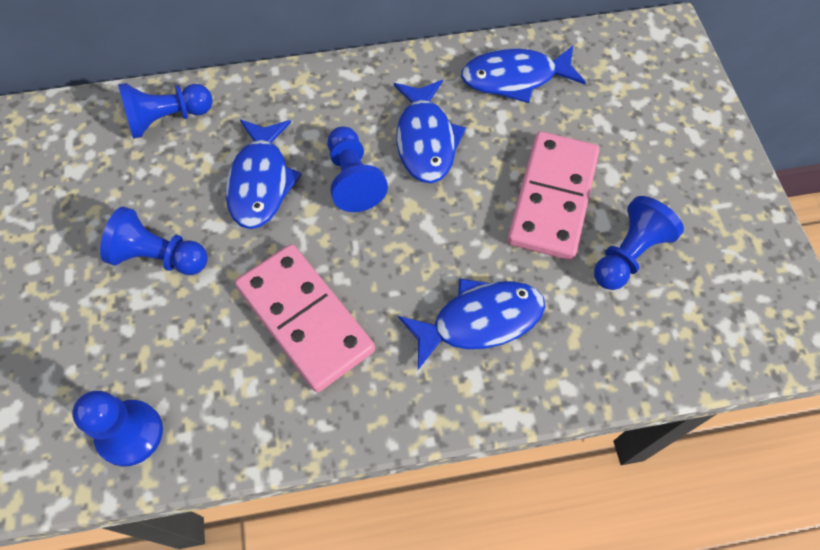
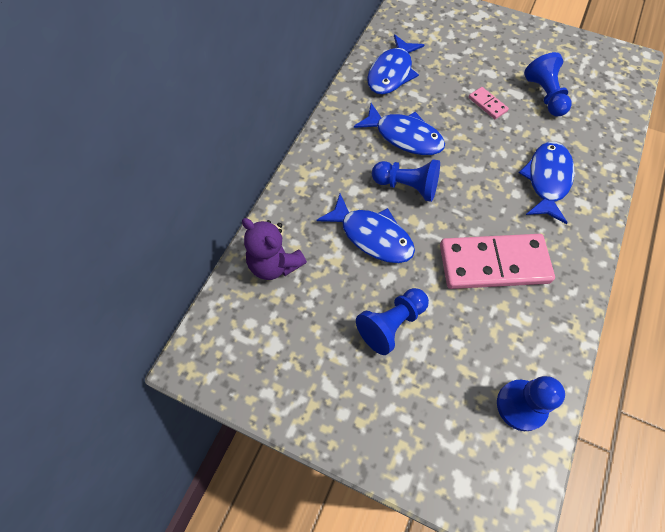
camera: 55 degrees left, 0 degrees up
blue pawn [118,83,213,139] -> purple teddy bear [242,218,307,280]
pink domino [507,131,600,260] -> pink domino [469,87,509,119], size x0.43

